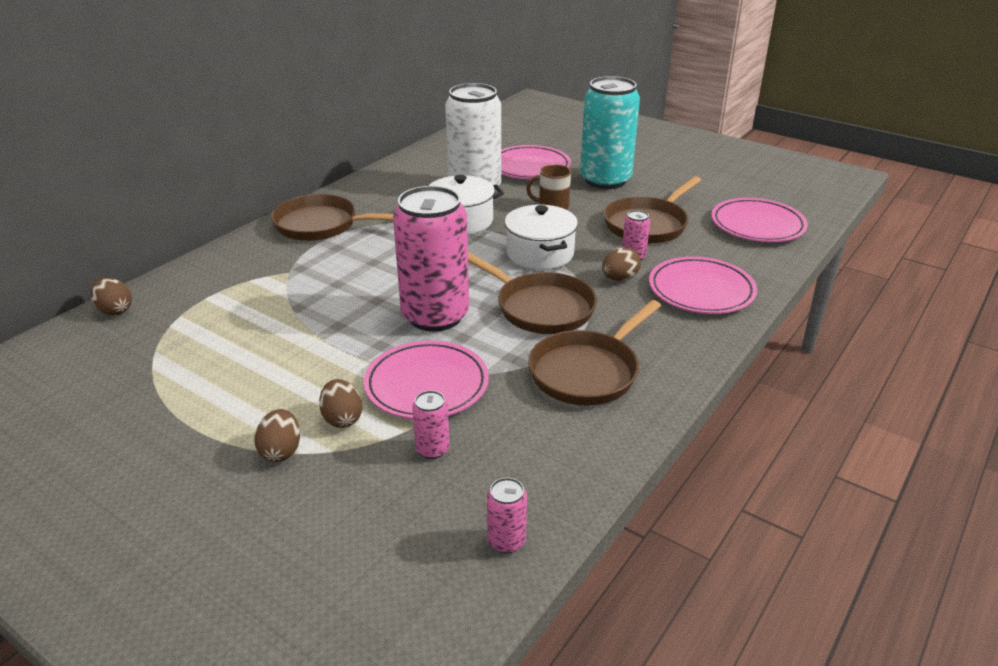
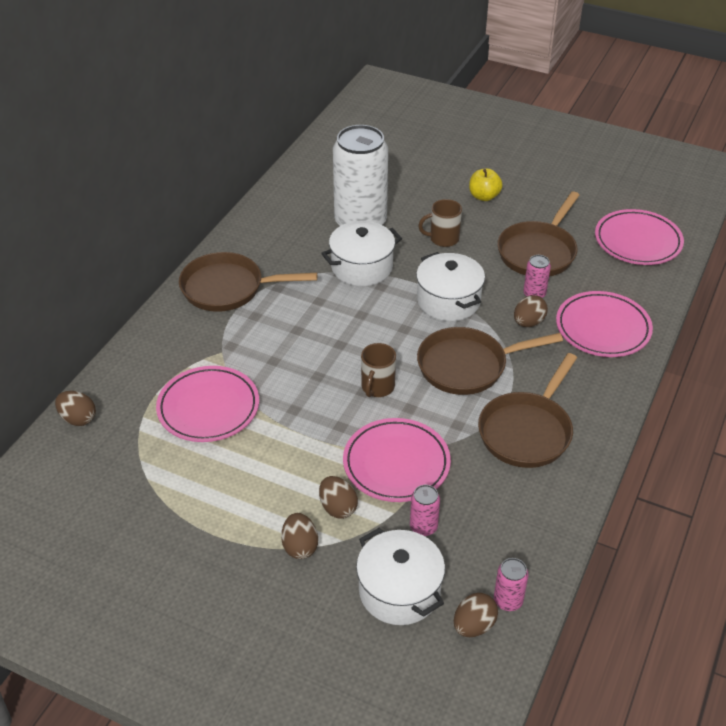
camera: 10 degrees left, 10 degrees up
pink can [393,186,469,332] -> brown mug [361,343,396,397]
brown pan [468,252,597,334] -> brown pan turned 135 degrees clockwise [417,327,563,395]
pink plate [501,145,571,179] -> pink plate moved to [156,366,259,442]
turquoise can [580,76,640,189] -> yellow apple [469,168,503,201]
none -> white pot [356,528,445,625]
none -> brown egg [454,593,498,637]

